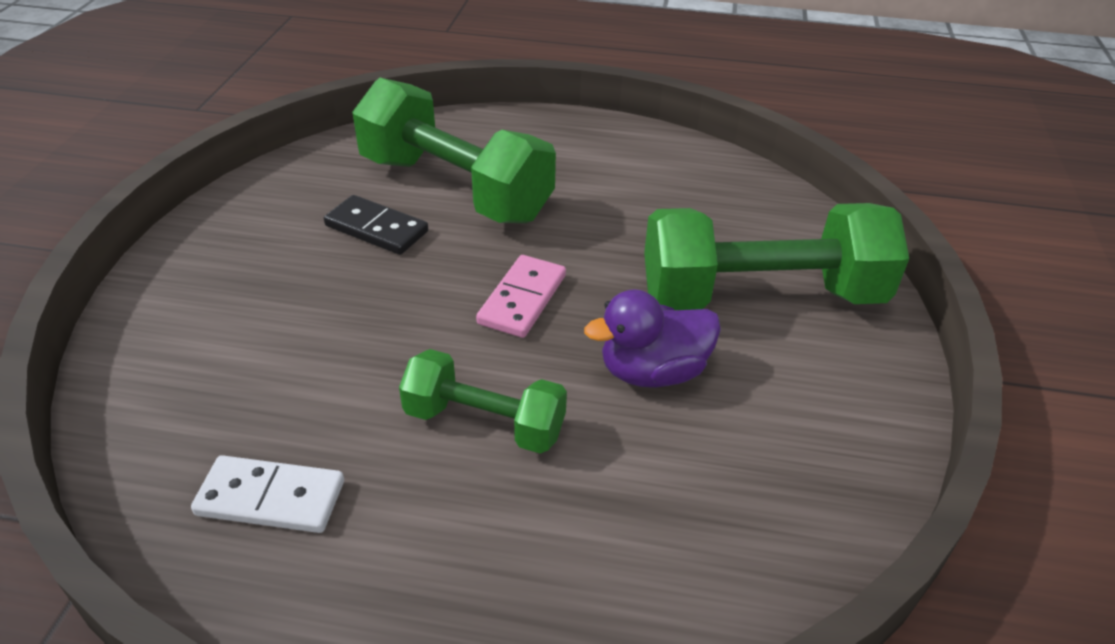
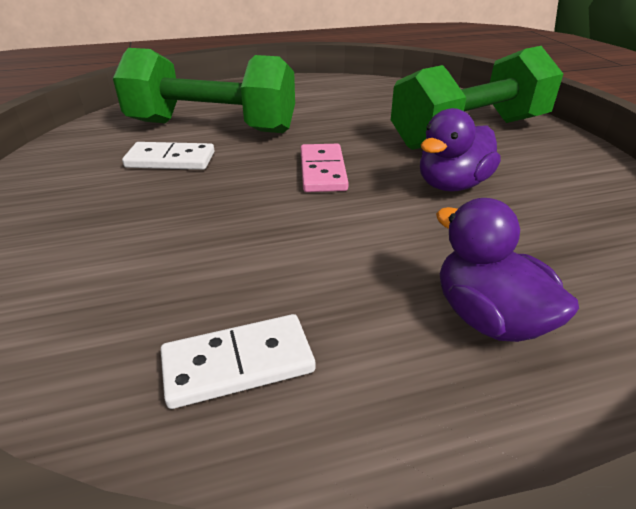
camera: 25 degrees left, 5 degrees down
black domino [324,195,428,255] -> white domino [122,142,214,170]
green dumbbell [399,349,567,454] -> none
none -> purple duck [436,198,579,342]

